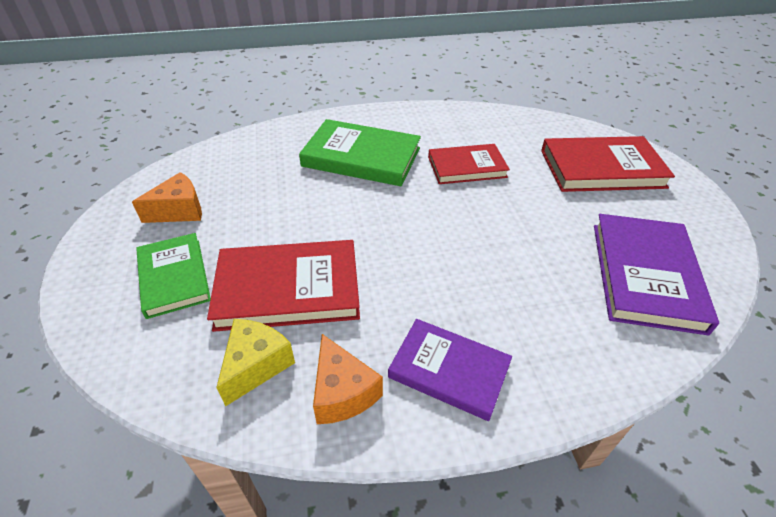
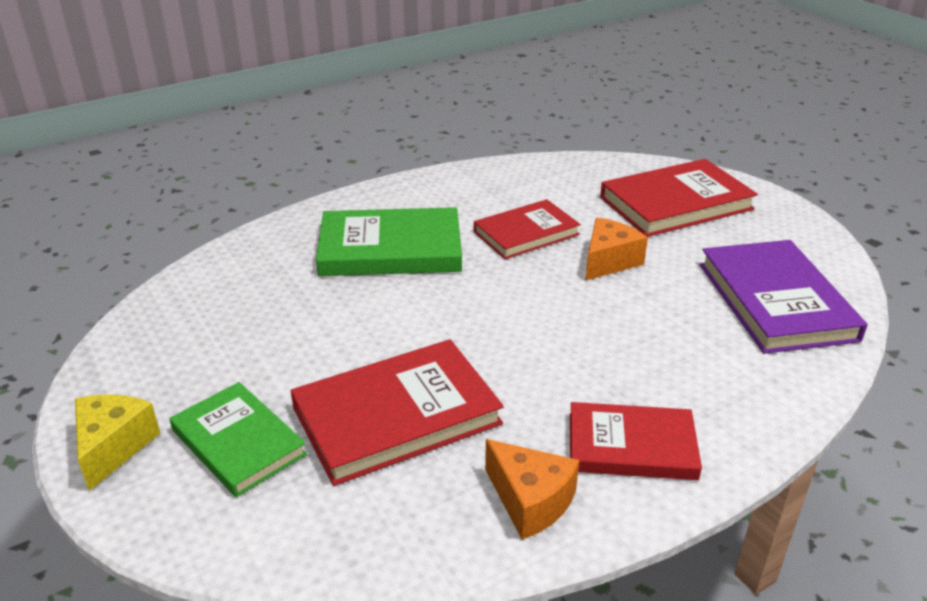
camera: 20 degrees left, 10 degrees down
orange cheese [132,172,202,223] -> orange cheese moved to [585,218,648,281]
yellow cheese [216,319,295,407] -> yellow cheese moved to [75,394,160,491]
purple book [388,319,512,421] -> red book [570,402,702,480]

